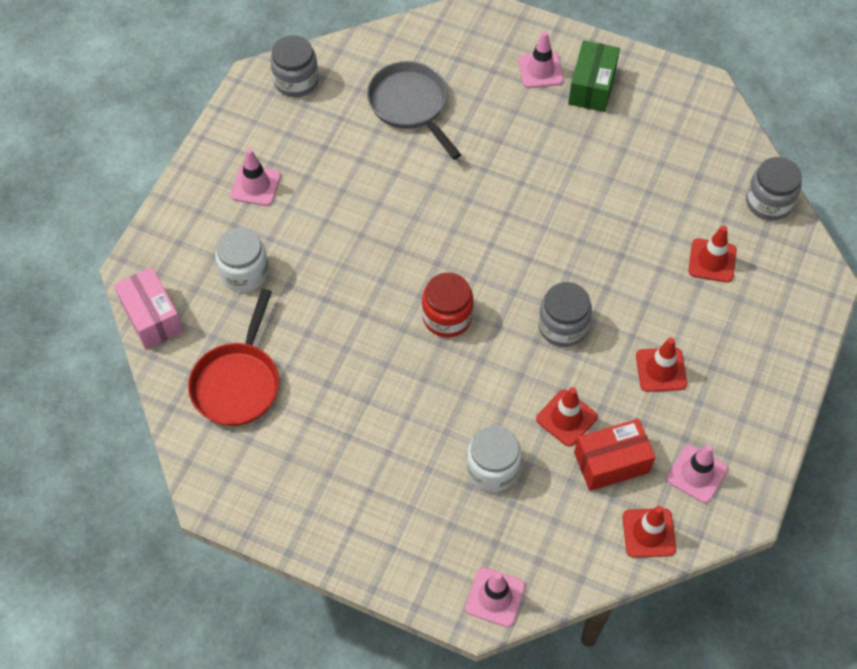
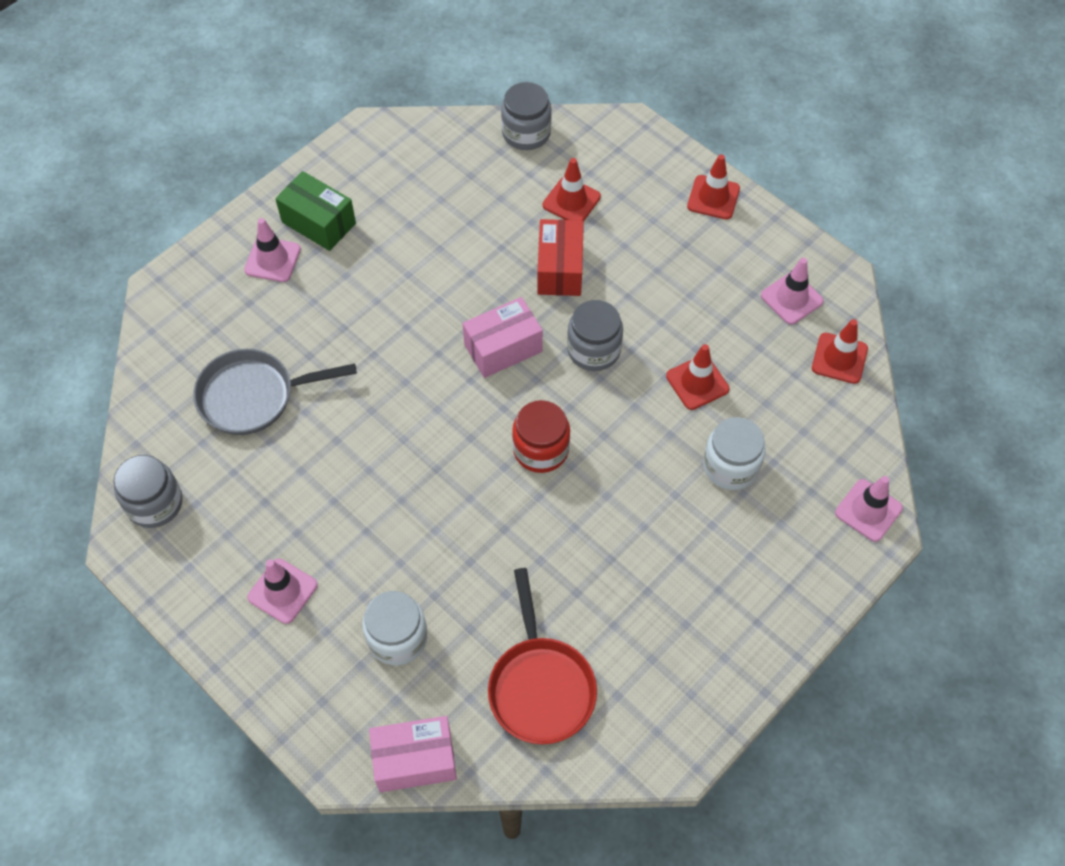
camera: 70 degrees left, 0 degrees up
red pan [188,289,279,426] -> red pan turned 45 degrees clockwise [488,568,597,744]
red box [574,419,656,491] -> red box moved to [537,219,584,296]
red traffic cone [636,338,687,392] -> red traffic cone moved to [687,154,740,219]
none -> pink box [463,297,543,378]

